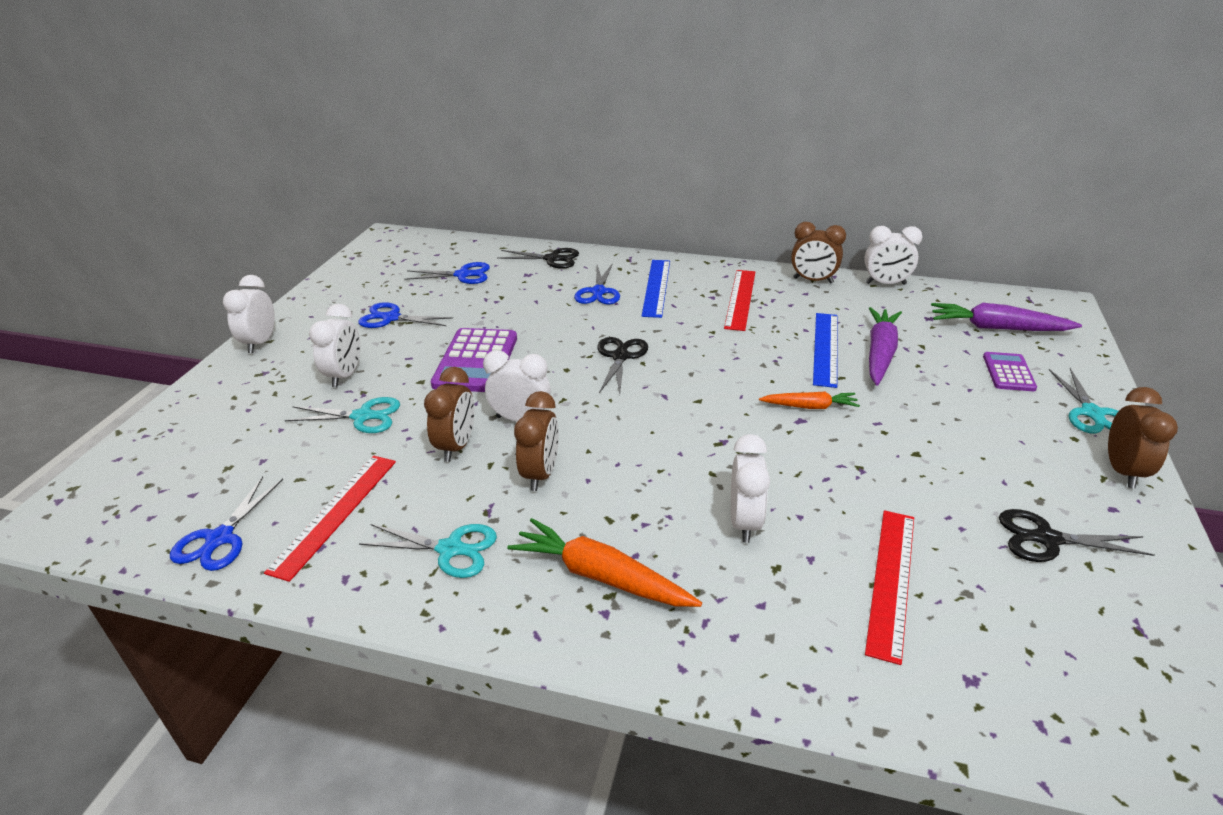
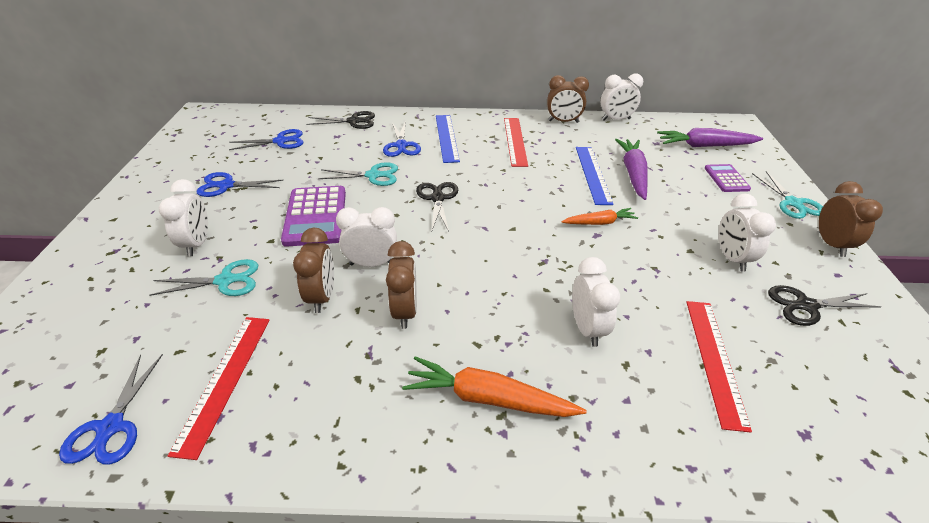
camera: 15 degrees left, 5 degrees up
white clock [223,275,275,353] -> white clock moved to [719,193,776,272]
turquoise scissors [359,524,497,578] -> turquoise scissors moved to [318,162,398,186]

